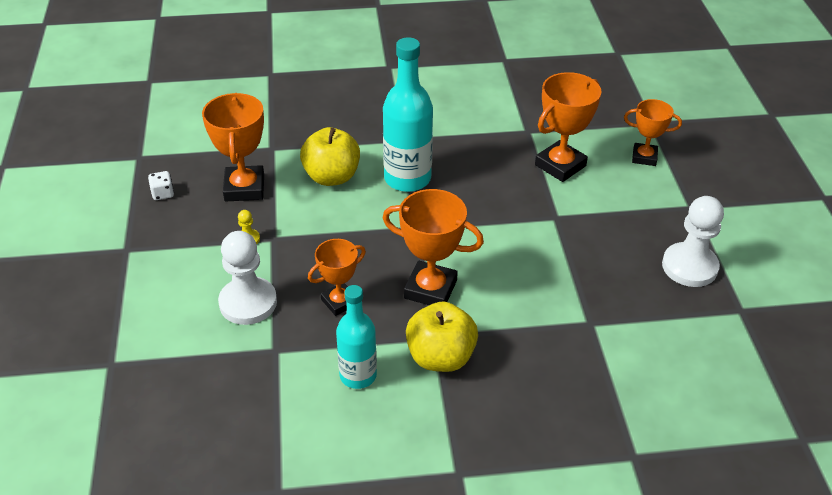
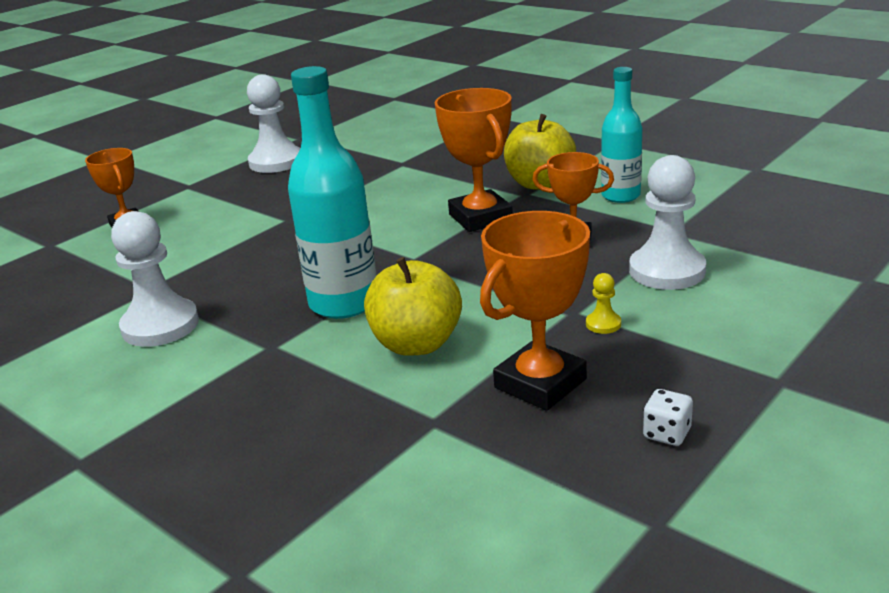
camera: 130 degrees left, 15 degrees down
orange trophy [535,72,601,182] -> none
none -> white pawn [111,211,199,347]

